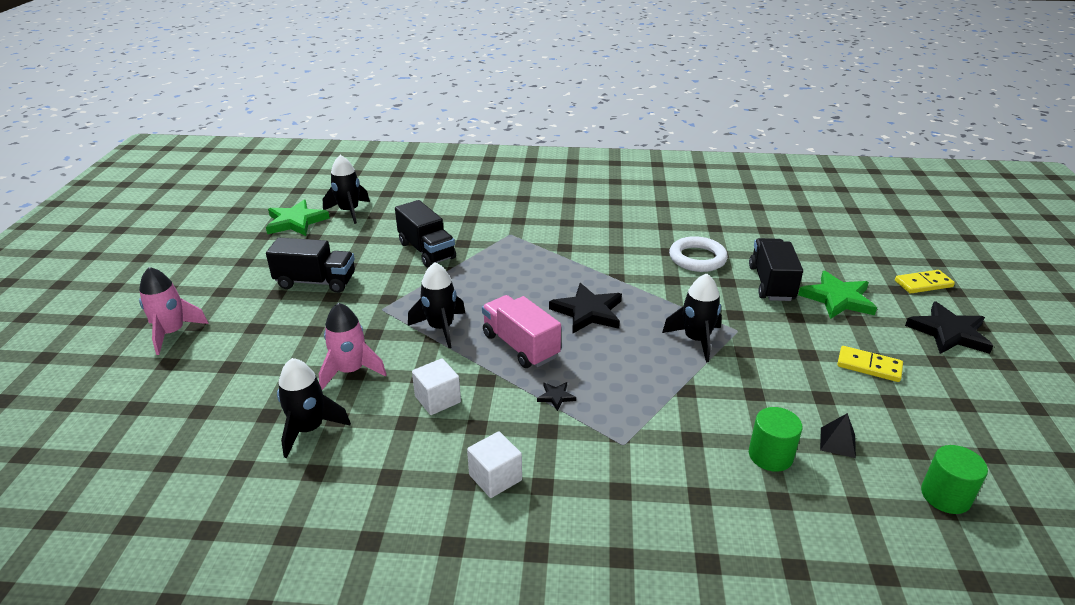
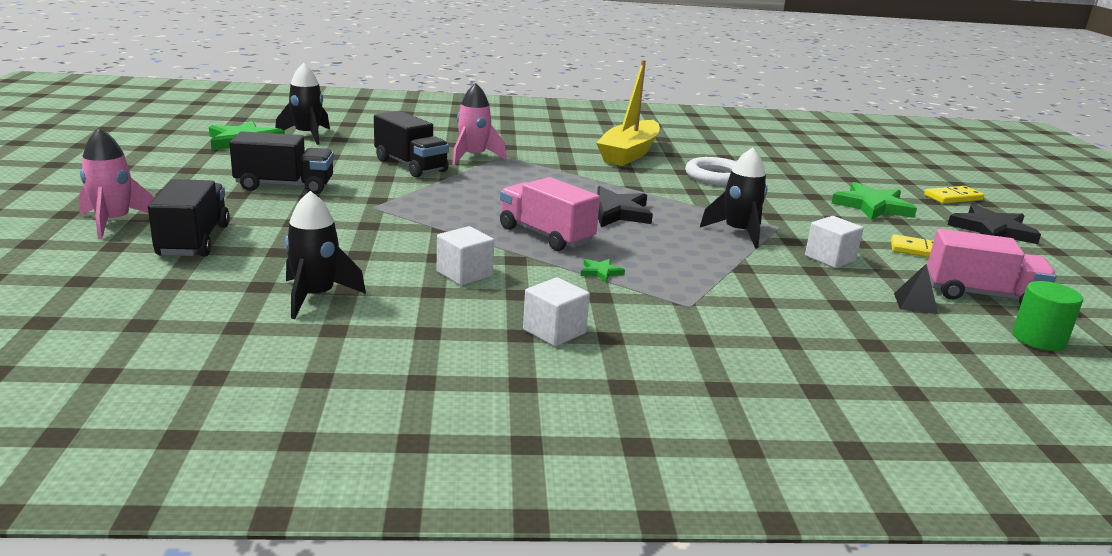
camera: 10 degrees left, 10 degrees down
pink rocket [319,303,387,390] -> pink rocket moved to [452,83,506,165]
black rocket [408,262,465,348] -> none
black star [537,382,576,411] -> green star [581,259,625,282]
black truck [749,238,803,301] -> black truck moved to [148,179,230,257]
green cylinder [749,407,802,472] -> none
none -> yellow boat [596,60,660,166]
none -> white cube [805,216,864,268]
none -> pink truck [927,229,1057,305]

